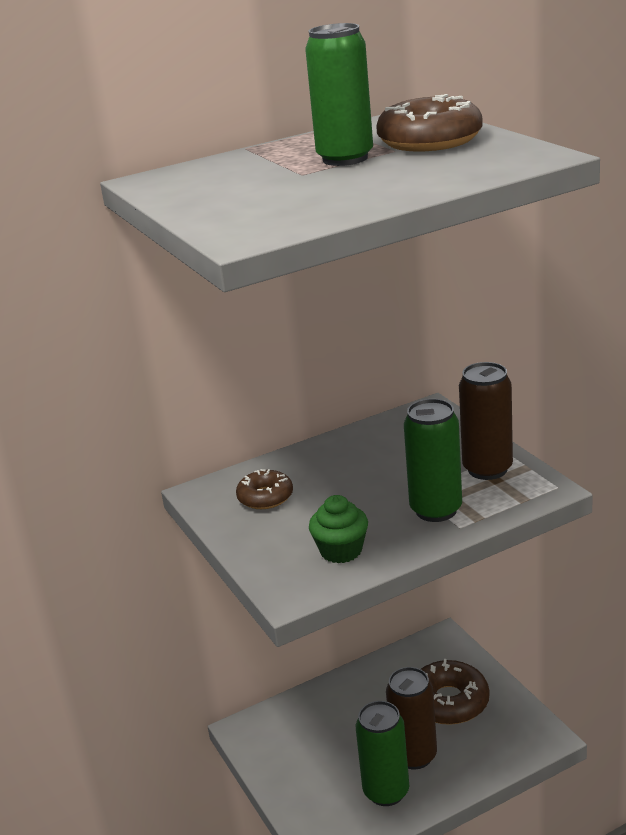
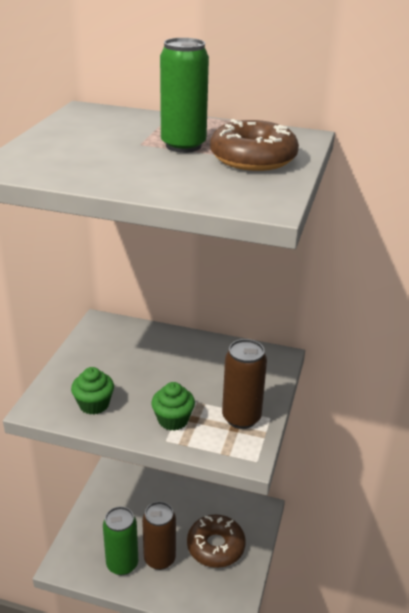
camera: 40 degrees right, 5 degrees up
brown donut [236,469,293,509] -> none
green can [404,399,462,522] -> green cupcake [151,382,195,431]

